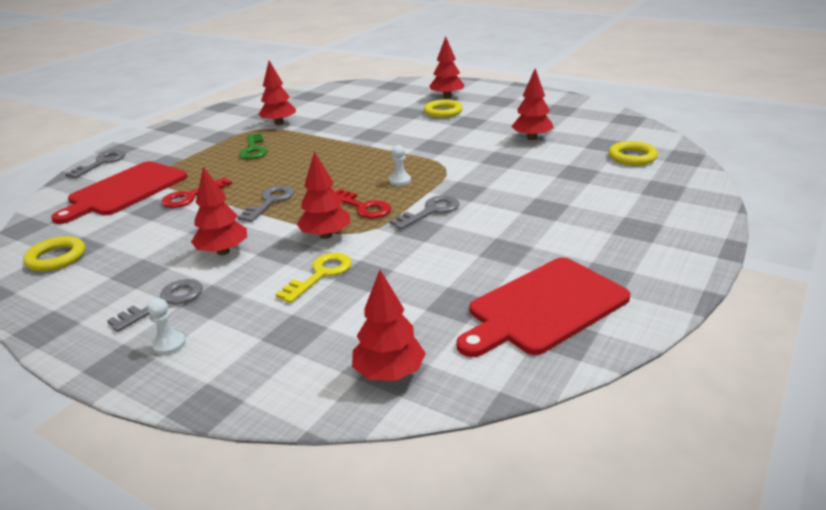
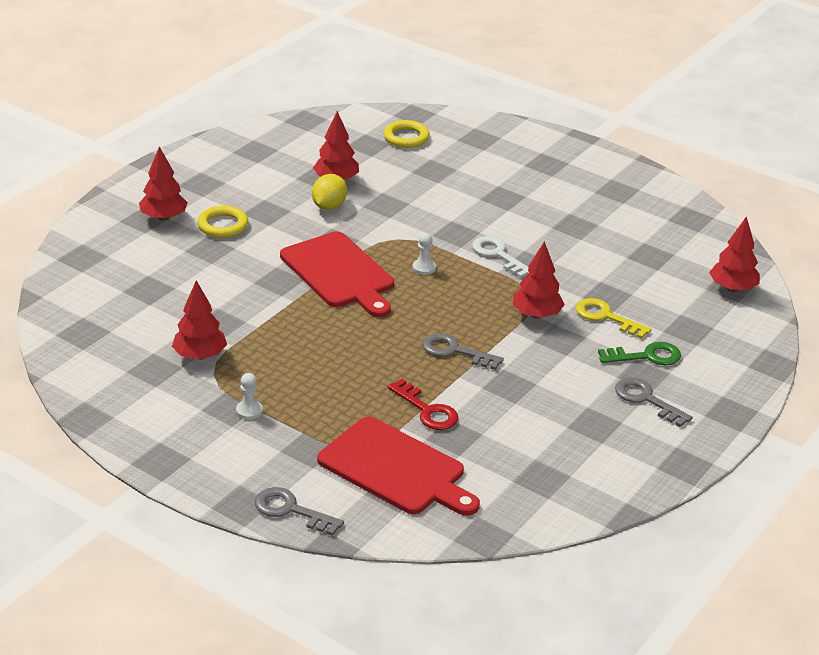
camera: 90 degrees left, 5 degrees up
yellow ring [23,236,85,271] -> none
white pawn [148,298,186,355] -> white pawn moved to [236,373,263,420]
red tree [191,166,247,255] -> none
green key [239,133,268,159] -> green key moved to [598,342,681,365]
red key [335,189,391,218] -> none
grey key [390,195,459,230] -> white key [472,236,529,278]
red cutting board [457,257,631,357] -> red cutting board moved to [280,232,394,317]
none -> yellow lemon [312,174,347,210]

